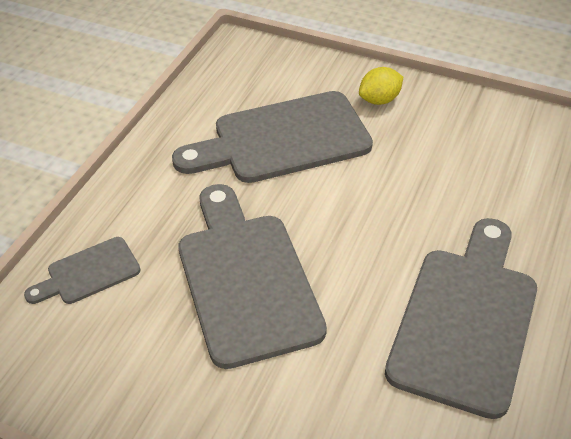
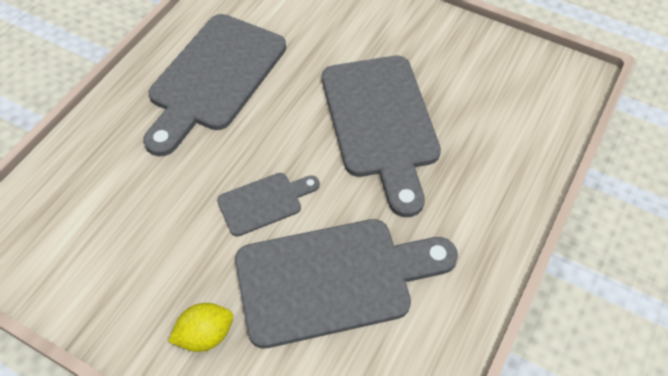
camera: 175 degrees left, 10 degrees up
grey cutting board [24,237,141,304] -> grey cutting board moved to [217,173,320,237]

